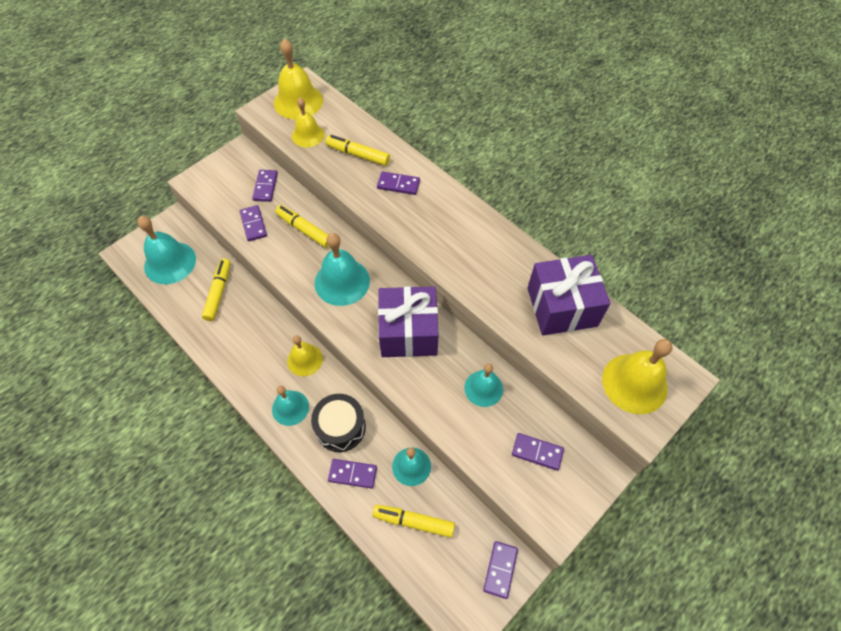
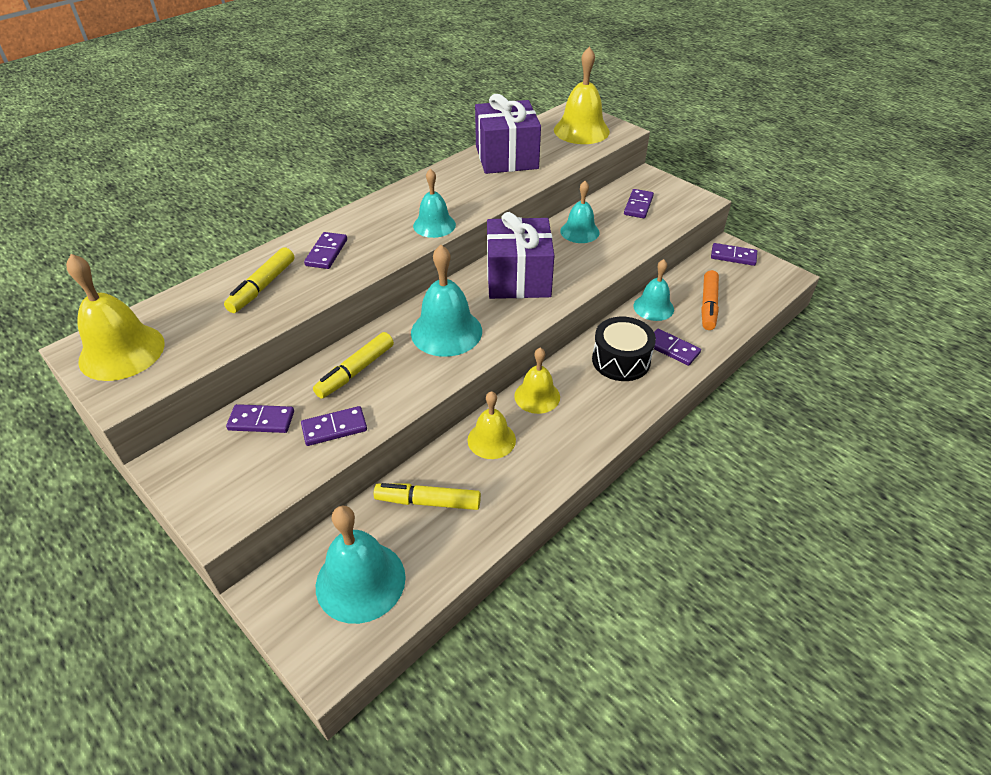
camera: 90 degrees left, 15 degrees down
turquoise bell [272,386,309,426] -> turquoise bell moved to [413,169,456,238]
yellow bell [292,98,325,148] -> yellow bell moved to [468,391,516,459]
purple domino [328,459,377,489] -> purple domino turned 60 degrees counterclockwise [654,329,701,366]
yellow marker [372,505,455,538] -> orange marker [701,270,719,330]

